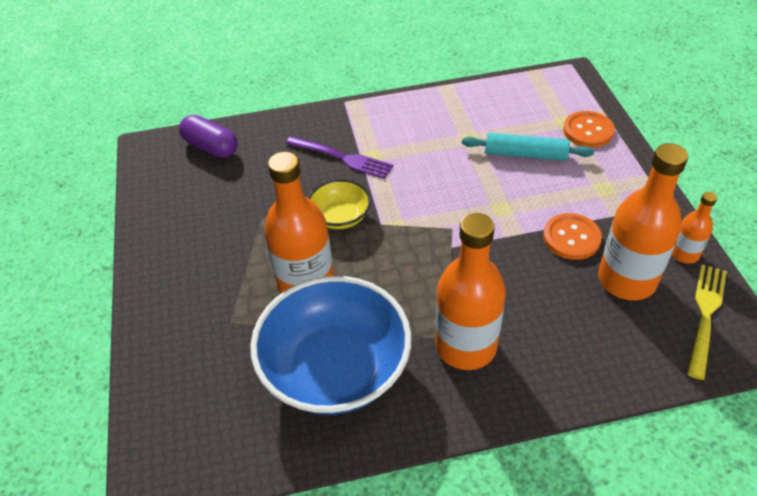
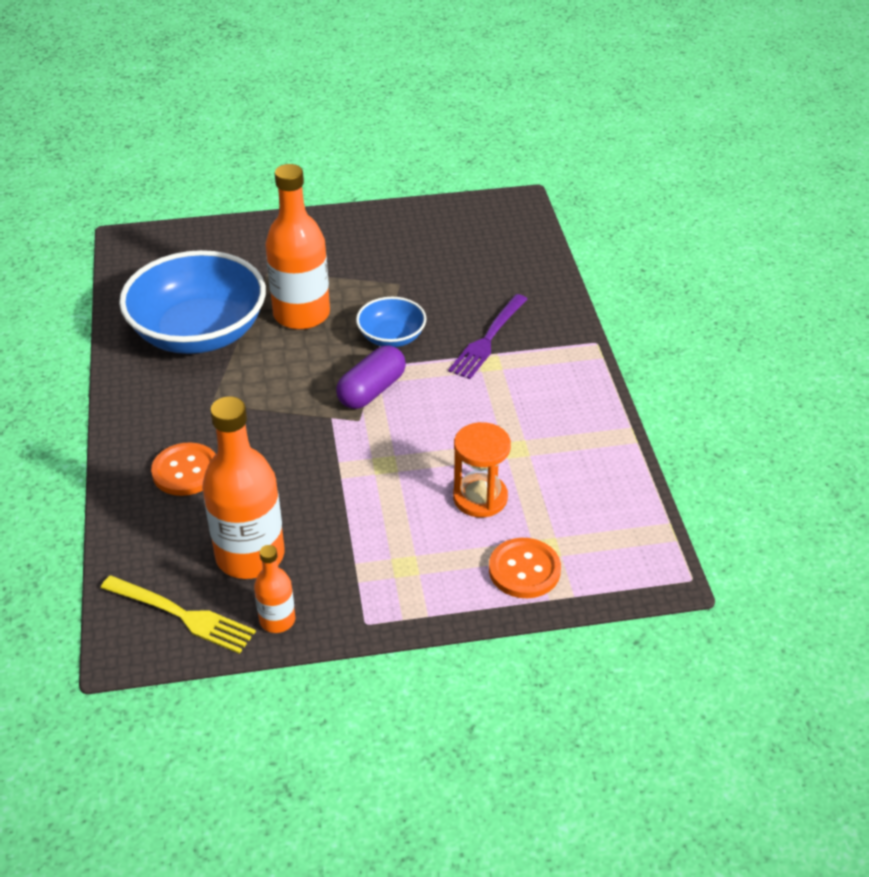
camera: 90 degrees right, 5 degrees down
purple capsule [179,115,237,158] -> purple capsule moved to [336,345,406,409]
yellow bowl [308,179,371,229] -> blue bowl [356,297,427,347]
orange bottle [435,213,506,370] -> none
turquoise rolling pin [462,133,594,161] -> orange hourglass [453,422,511,517]
orange button [543,213,602,260] -> orange button moved to [151,442,216,496]

